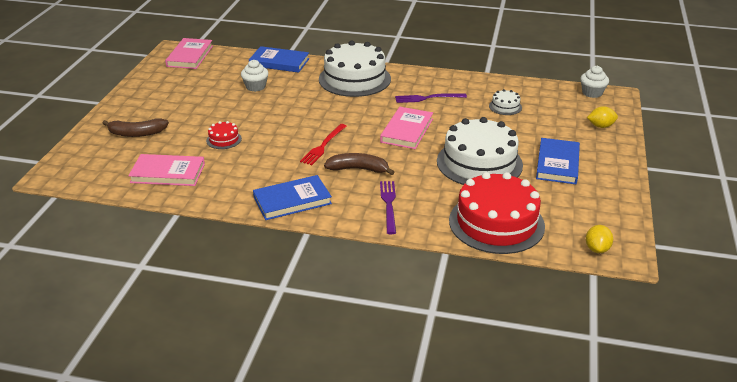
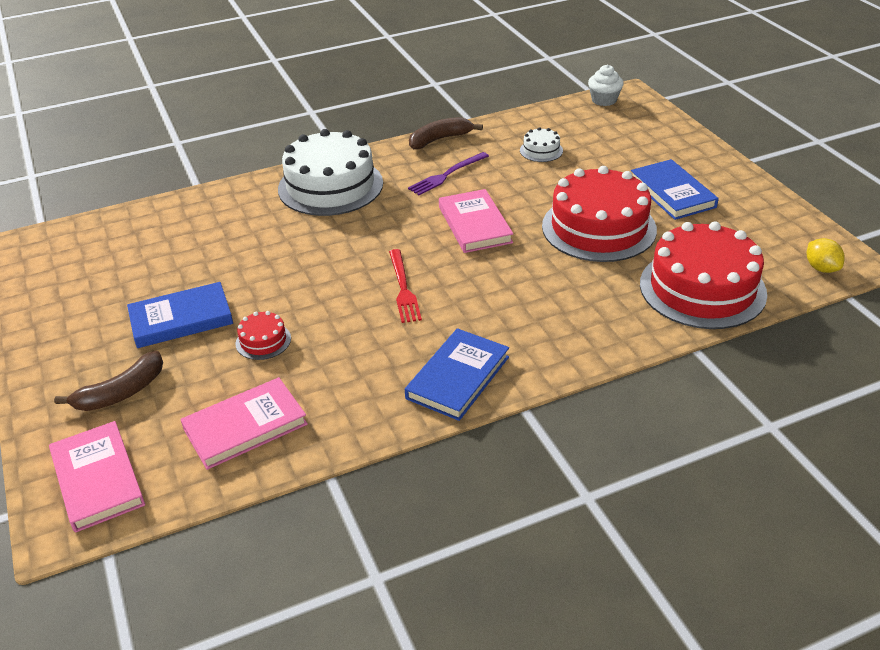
camera: 35 degrees left, 5 degrees up
pink book [165,38,213,69] -> pink book moved to [49,421,145,533]
white cupcake [241,60,268,92] -> none
blue book [249,46,309,73] -> blue book moved to [127,282,233,348]
brown banana [324,153,395,175] -> brown banana moved to [409,117,483,149]
purple fork [380,181,396,234] -> none
white cake [437,117,523,185] -> red cake [542,166,657,262]
yellow lemon [587,106,618,128] -> none

